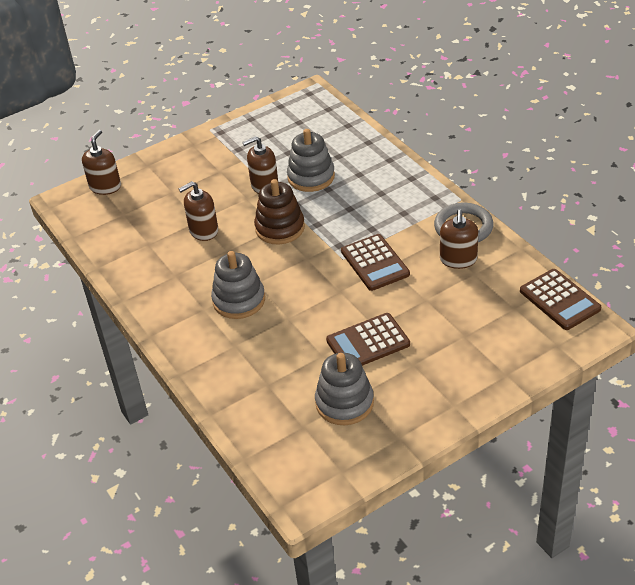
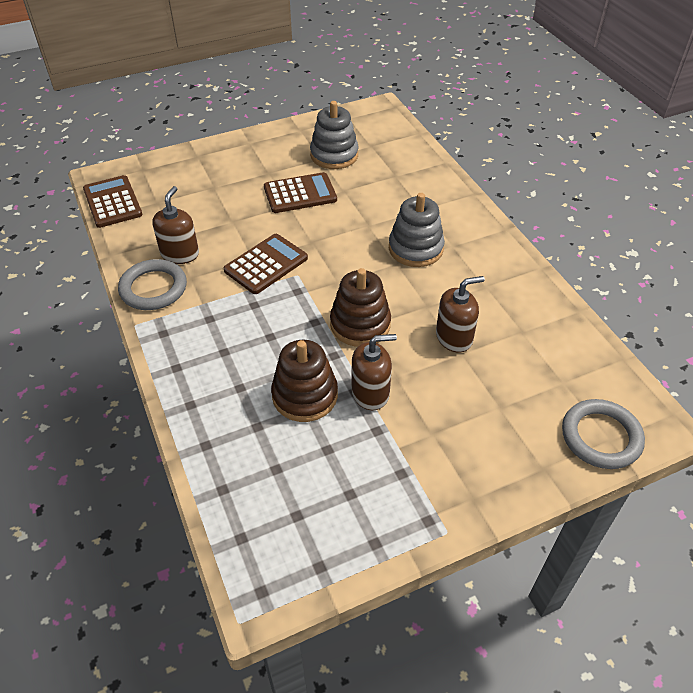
camera: 175 degrees left, 5 degrees up
brown soap dispenser [82,130,121,195] -> grey ring [562,399,645,469]
grey stacking toy [287,129,335,192] -> brown stacking toy [271,340,338,422]
brown calculator [341,234,410,291] -> brown calculator turned 60 degrees clockwise [223,234,308,294]

